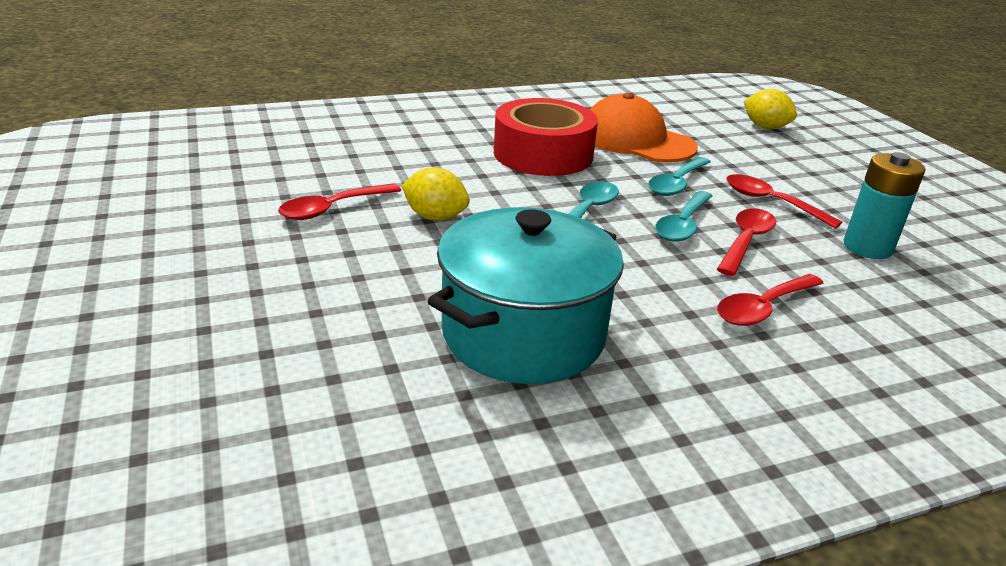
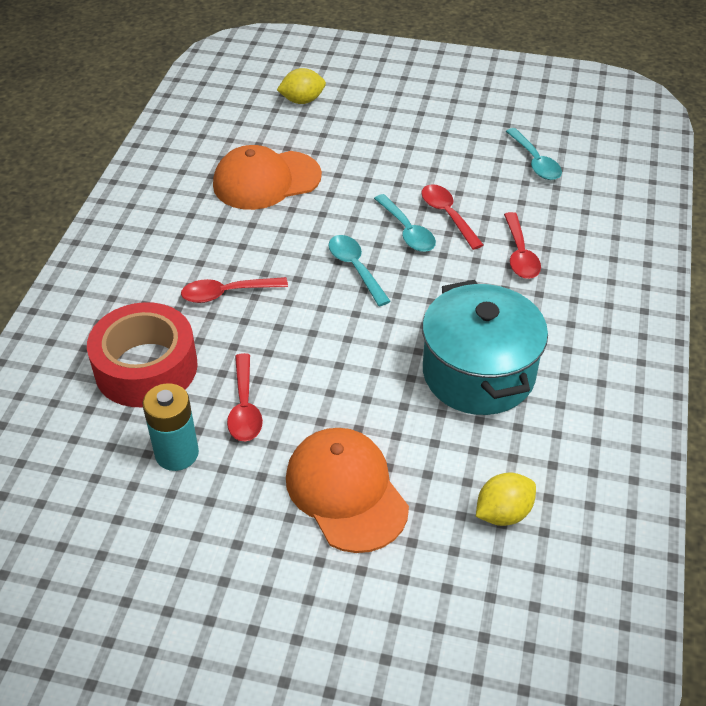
camera: 55 degrees left, 15 degrees up
yellow lemon [402,168,470,221] -> yellow lemon moved to [476,473,536,526]
red tape [494,98,598,176] -> red tape moved to [87,302,198,407]
turquoise spoon [648,157,711,196] -> turquoise spoon moved to [506,128,562,180]
red spoon [726,174,843,229] -> red spoon moved to [181,277,288,303]
turquoise battery [844,152,925,259] -> turquoise battery moved to [143,383,199,471]
none -> orange cap [286,428,409,553]

